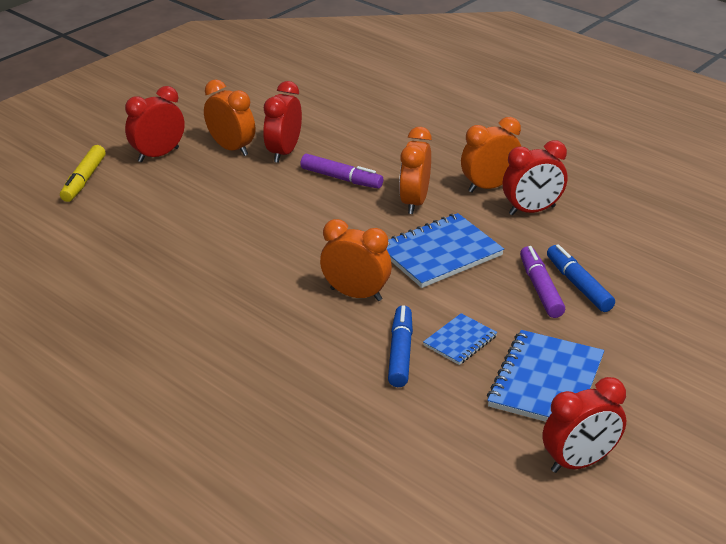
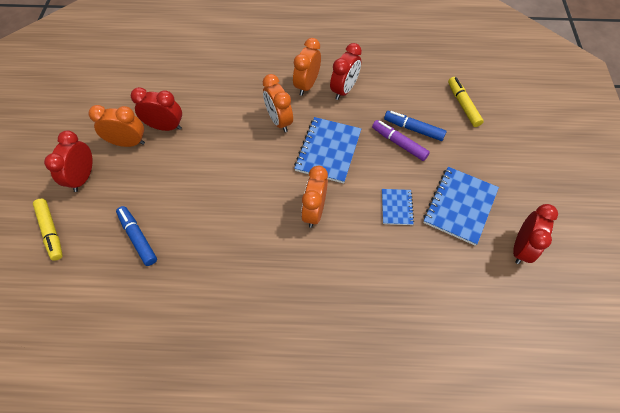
camera: 40 degrees left, 25 degrees up
red clock [263,81,302,163] -> red clock turned 120 degrees clockwise [131,87,182,131]
purple marker [300,154,383,189] -> none
orange clock [320,219,392,301] -> orange clock turned 60 degrees counterclockwise [301,166,328,228]
blue marker [388,305,413,387] -> blue marker moved to [116,206,157,266]
blue notebook [487,330,604,422] -> blue notebook turned 45 degrees clockwise [423,167,499,246]
none -> yellow marker [448,77,484,127]

